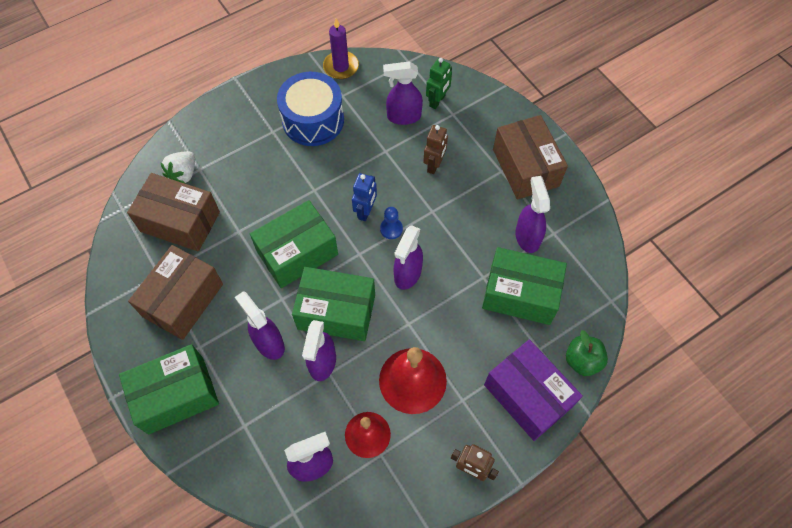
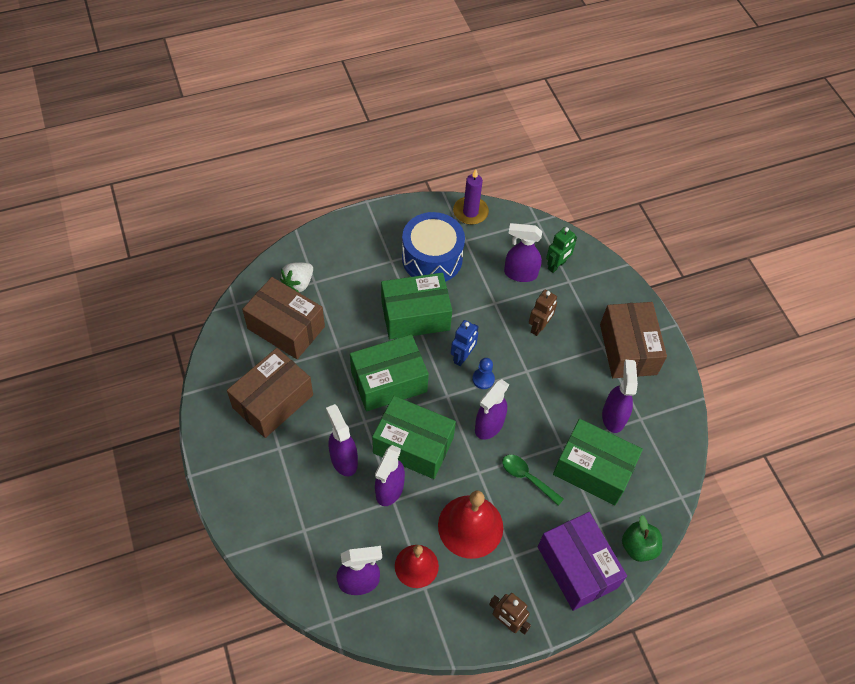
camera: 10 degrees right, 5 degrees down
green box [119,344,219,434] -> green box moved to [381,273,452,339]
none -> green spoon [502,455,564,506]

